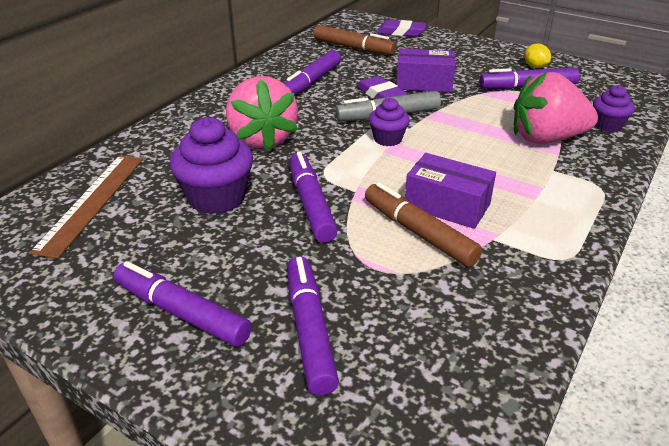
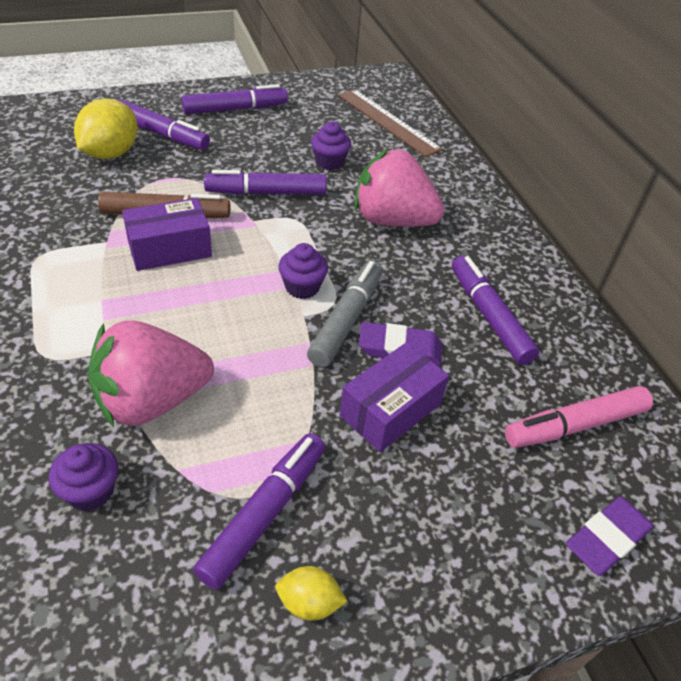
camera: 125 degrees right, 10 degrees up
purple cupcake [170,117,253,215] -> purple cupcake [311,121,351,170], size x0.58
purple marker [289,152,338,242] -> purple marker turned 150 degrees clockwise [204,170,327,195]
brown marker [313,25,396,55] -> pink marker [505,386,653,448]
pink strawberry [514,72,598,144] -> pink strawberry turned 150 degrees counterclockwise [88,321,214,427]
none -> yellow lemon [74,98,138,159]

